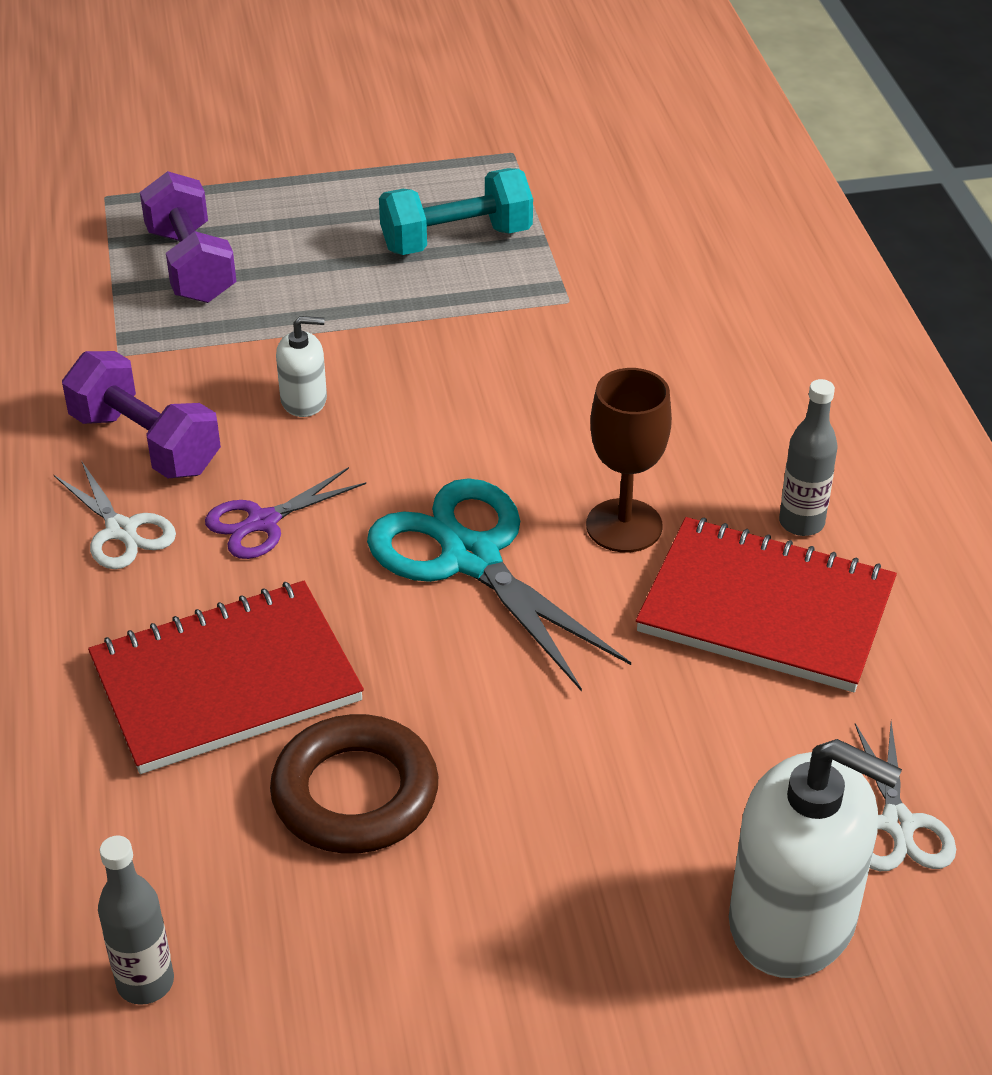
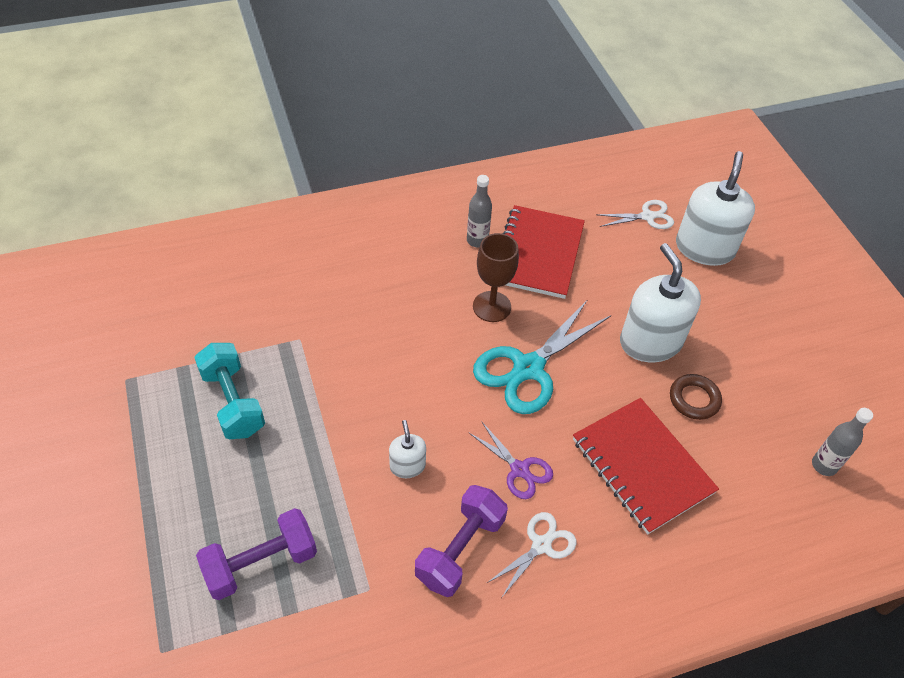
camera: 100 degrees left, 10 degrees up
brown ring [270,714,438,854] -> brown ring [670,374,722,420], size x0.66
none -> white soap dispenser [620,243,701,362]

